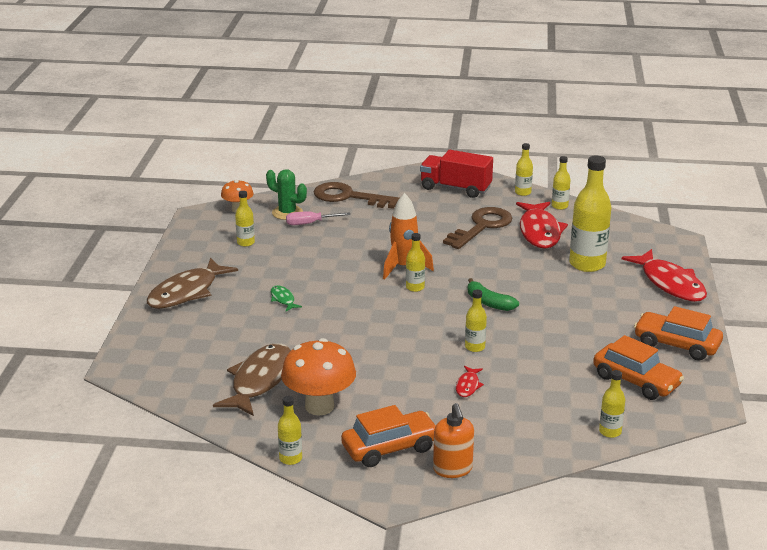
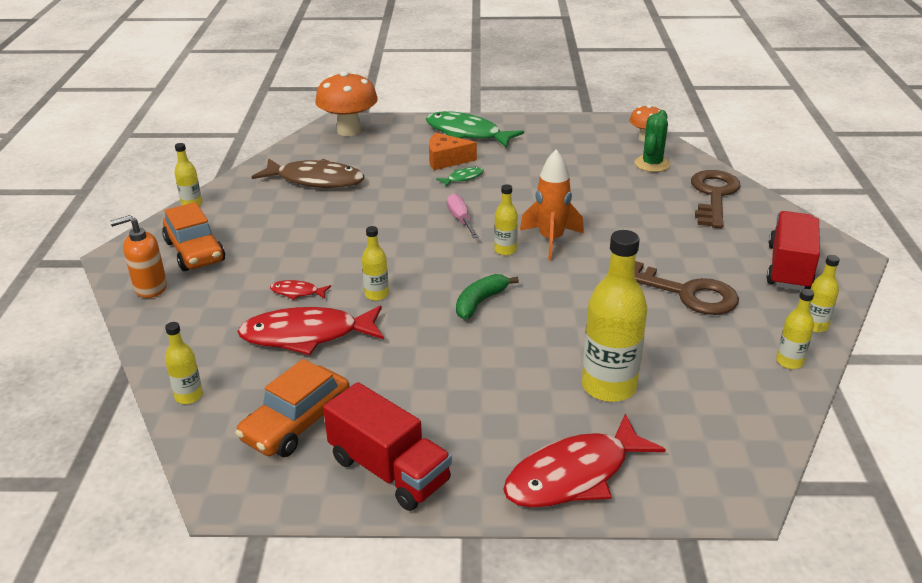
camera: 85 degrees right, 5 degrees up
brown fish [147,258,238,309] -> green fish [426,111,524,148]
yellow bottle [235,191,255,247] -> none
orange mushroom [281,338,356,416] -> orange mushroom moved to [315,71,378,136]
pink screwdriver [286,211,350,225] -> pink screwdriver moved to [447,194,478,238]
red fish [516,202,568,249] -> red fish moved to [237,306,384,355]
orange car [634,306,723,361] -> red truck [323,382,452,511]
none -> orange cheese [429,133,477,170]

